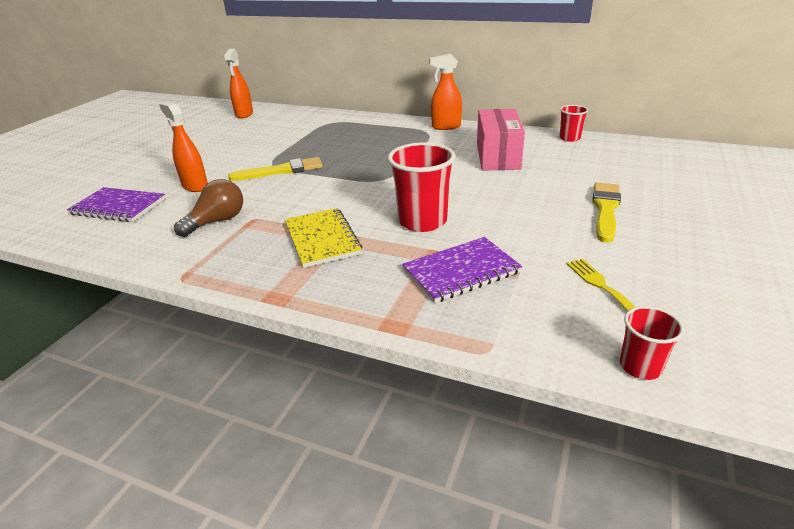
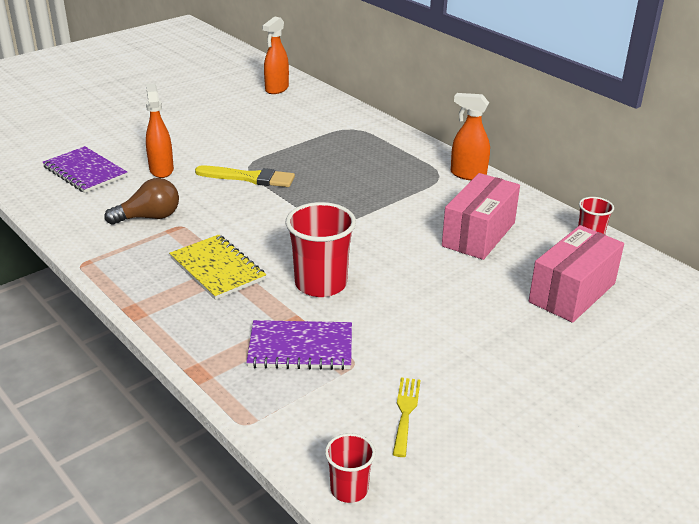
camera: 25 degrees right, 0 degrees up
yellow notebook [285,208,362,268] -> yellow notebook turned 45 degrees counterclockwise [169,235,266,300]
yellow brush [592,183,621,243] -> none
none -> pink box [529,225,624,323]

